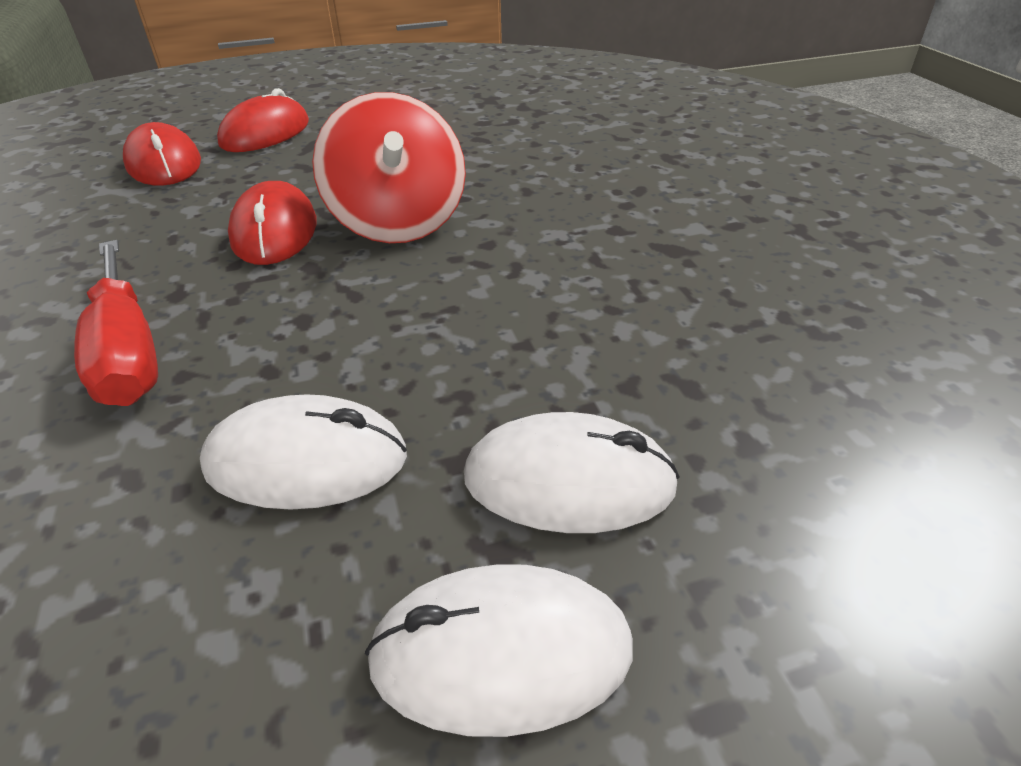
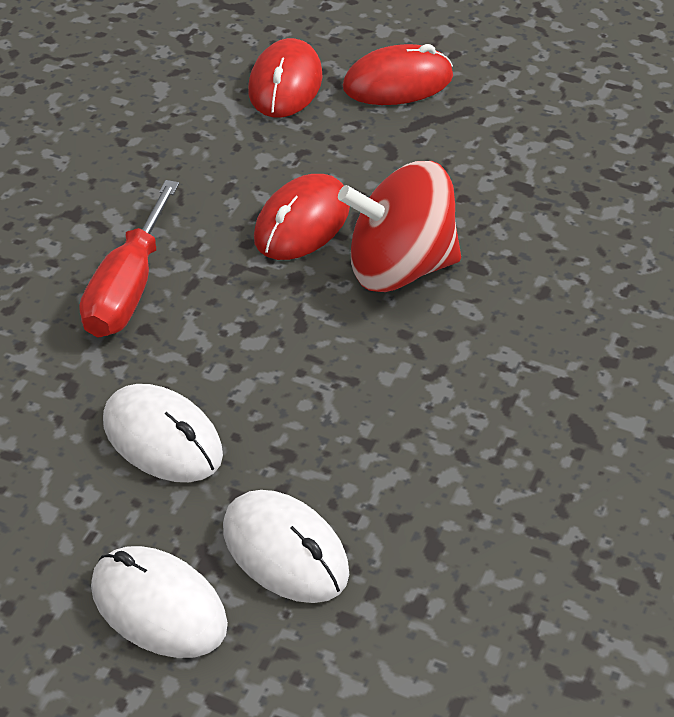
camera: 40 degrees right, 5 degrees up
red spinning top [312,92,466,243] -> red spinning top turned 60 degrees clockwise [338,161,461,292]

